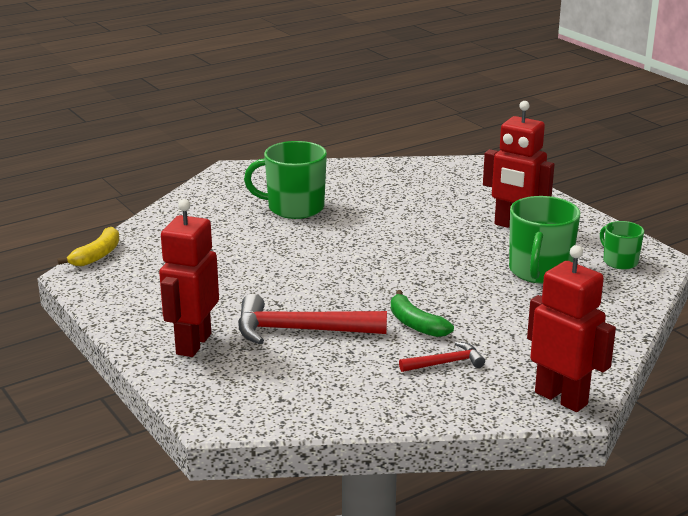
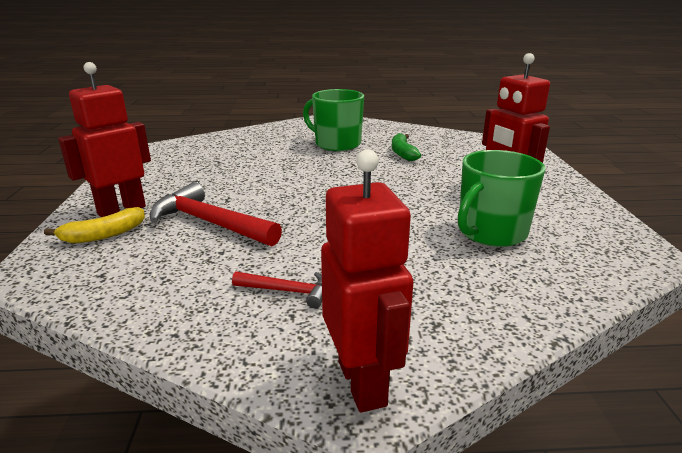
camera: 30 degrees right, 0 degrees up
yellow banana [57,227,119,266] -> yellow banana moved to [44,207,145,243]
green banana [391,290,454,337] -> green banana moved to [392,133,421,161]
green mug [600,221,644,269] -> none

